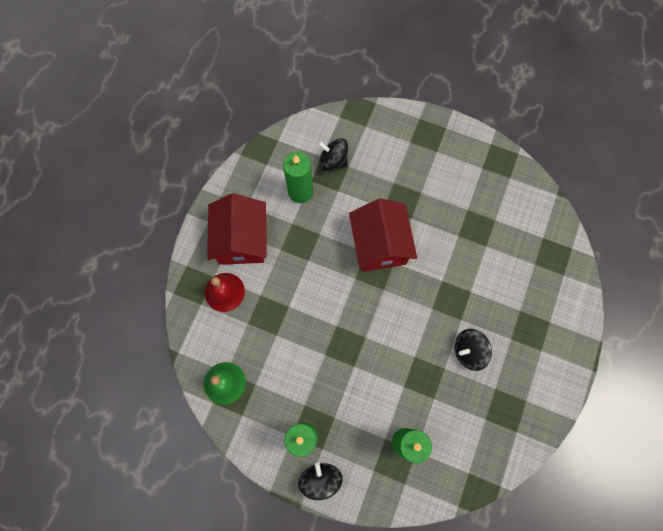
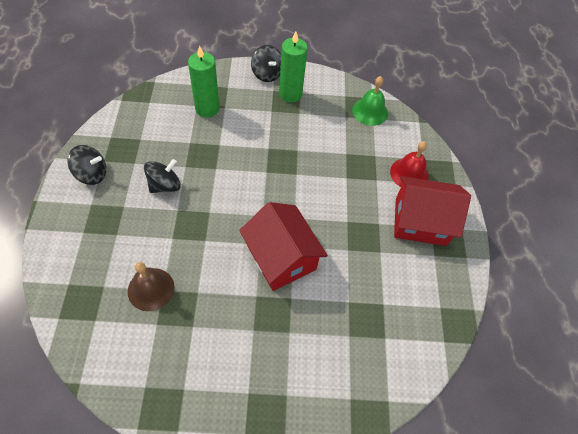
camera: 155 degrees right, 15 degrees down
red house [207,193,267,265] -> red house turned 60 degrees counterclockwise [394,176,471,246]
green candle [283,152,313,203] -> none
black spinning top [318,138,348,171] -> black spinning top moved to [67,145,106,185]
none -> brown bell [128,262,175,311]

